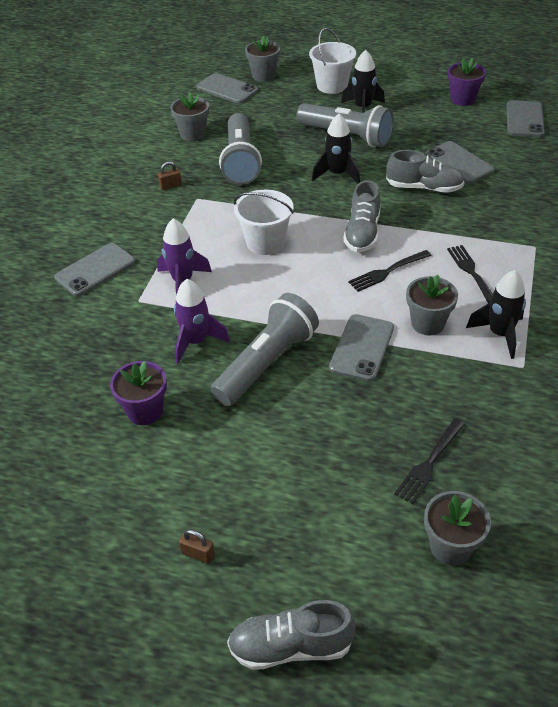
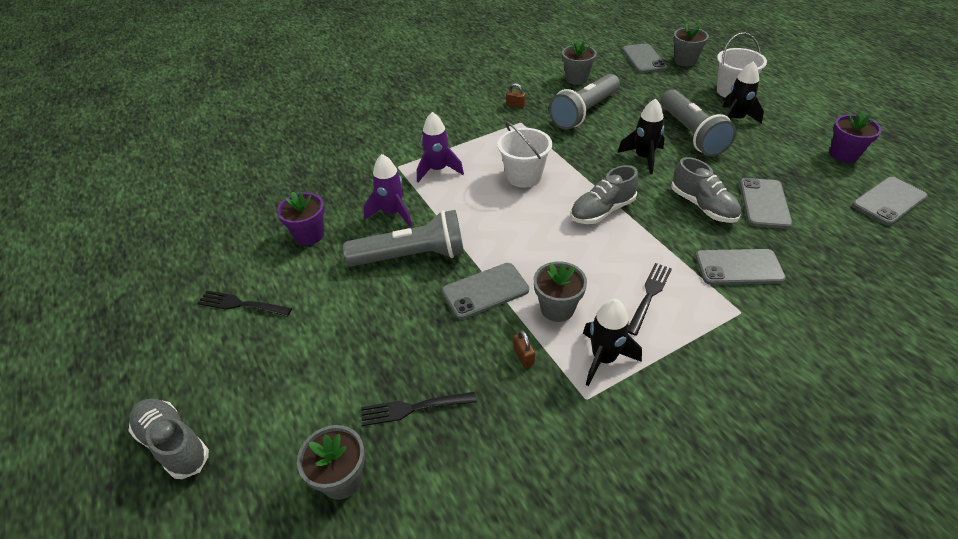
camera: 45 degrees right, 0 degrees up
grey phone [54,243,135,296] -> grey phone moved to [695,249,786,285]
brown padlock [179,529,215,564] -> brown padlock moved to [513,330,535,368]
black fork [348,250,432,292] -> black fork moved to [197,291,292,317]

